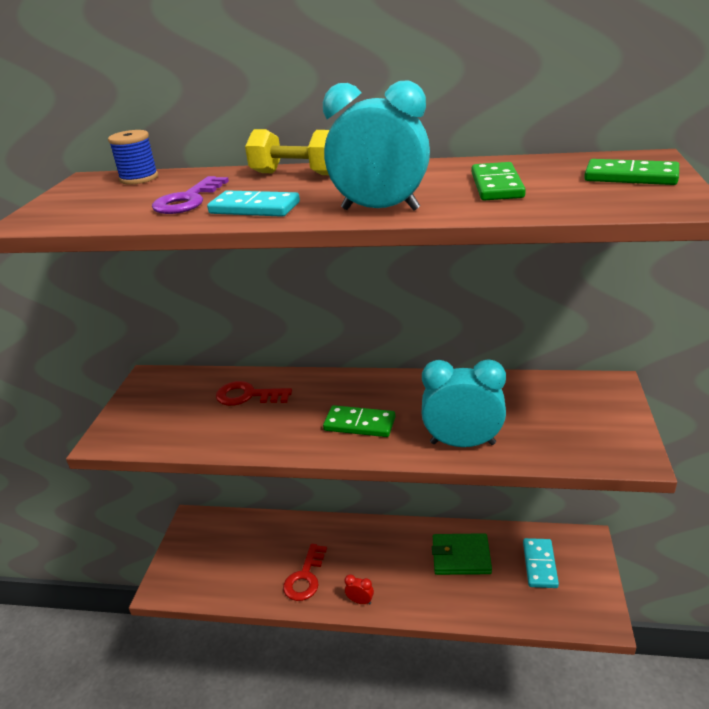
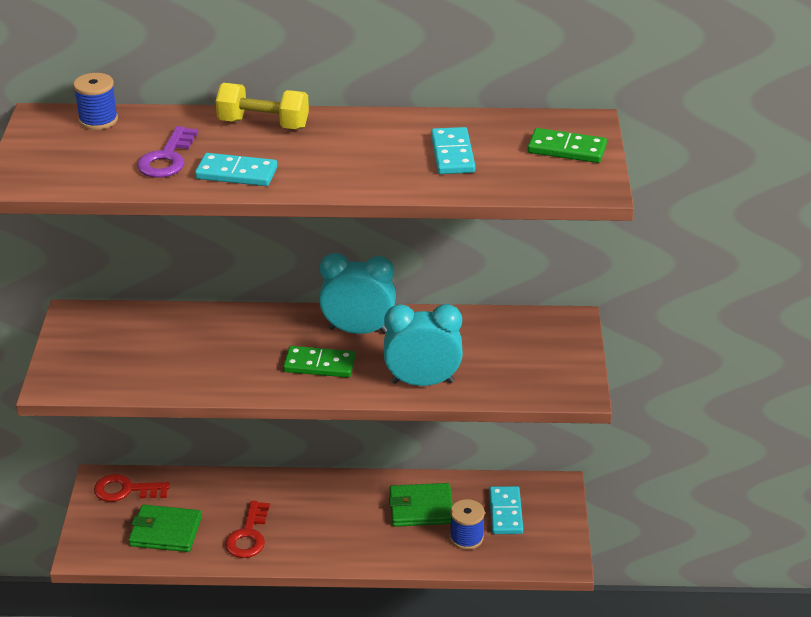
camera: 10 degrees left, 5 degrees up
red key [216,381,292,406] -> red key moved to [94,474,170,502]
turquoise clock [323,81,430,211] -> turquoise clock moved to [319,253,396,334]
red clock [345,574,374,604] -> none
green domino [471,162,526,200] -> turquoise domino [431,127,475,174]
none -> green wallet [128,504,202,552]
none -> blue spool [450,499,485,550]

